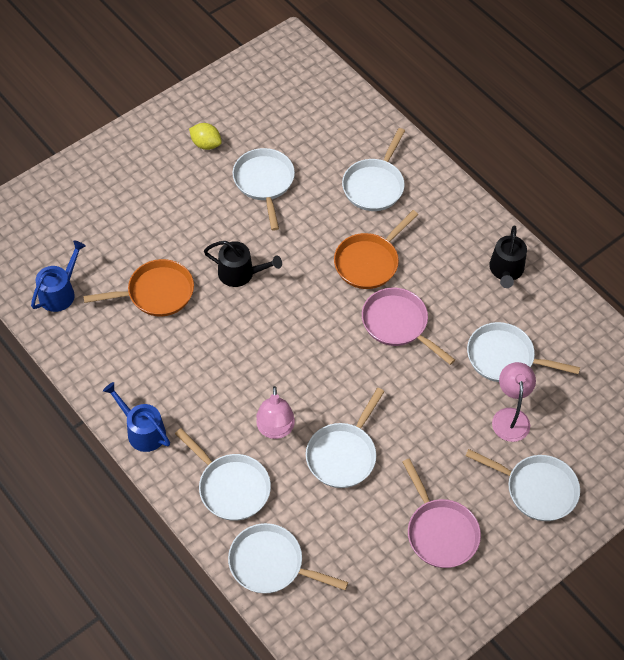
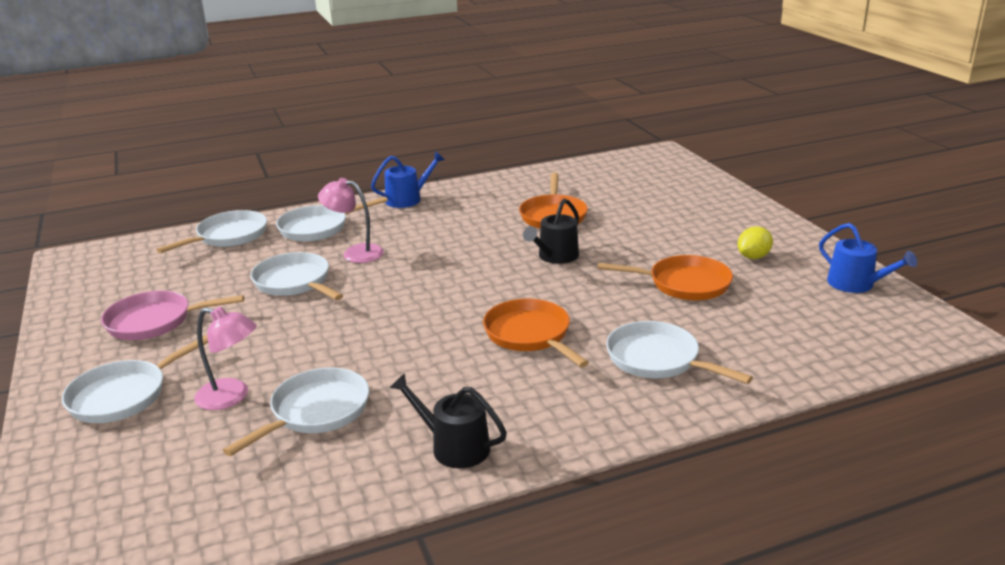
camera: 110 degrees right, 30 degrees down
blue watering can [31,240,86,312] -> blue watering can moved to [819,223,917,293]
white pan [232,148,295,231] -> orange pan [597,255,733,300]
pink pan [362,288,455,365] -> none

